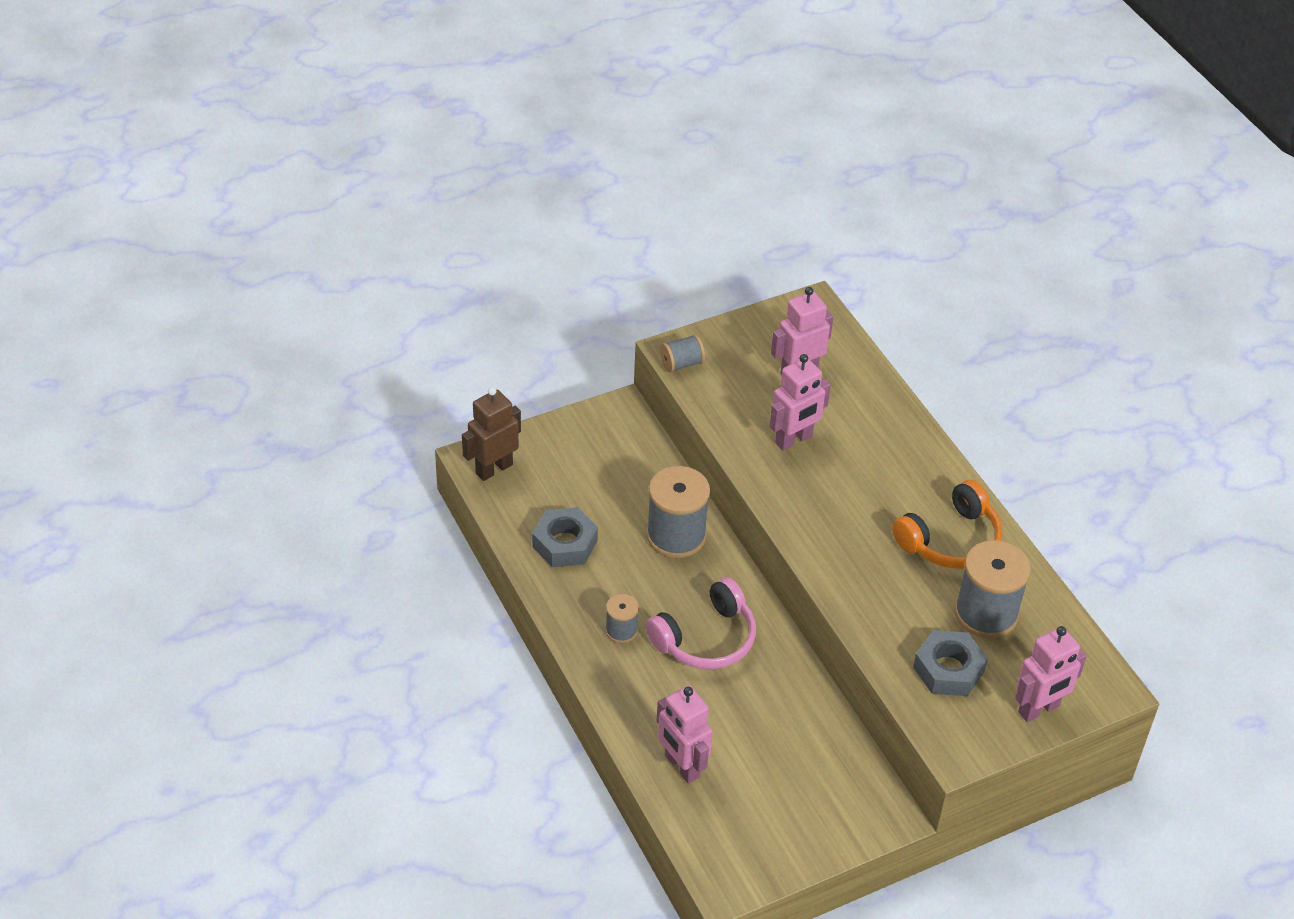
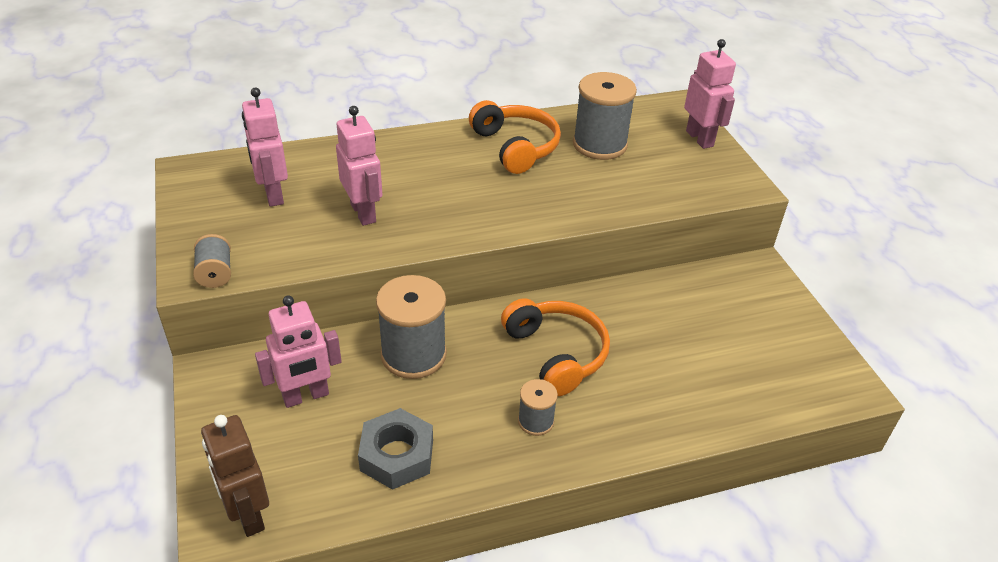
camera: 80 degrees left, 5 degrees down
pink headphones [646,577,756,670] -> orange headphones [501,298,610,396]
pink robot [656,686,712,783] -> pink robot moved to [255,296,342,408]
grey nut [913,630,988,696] -> none

